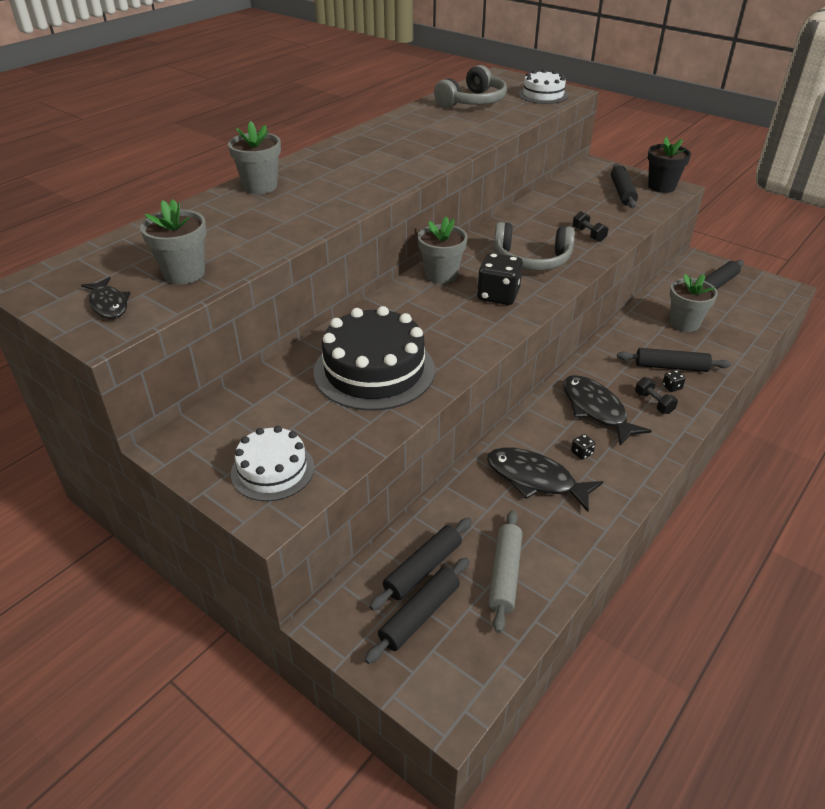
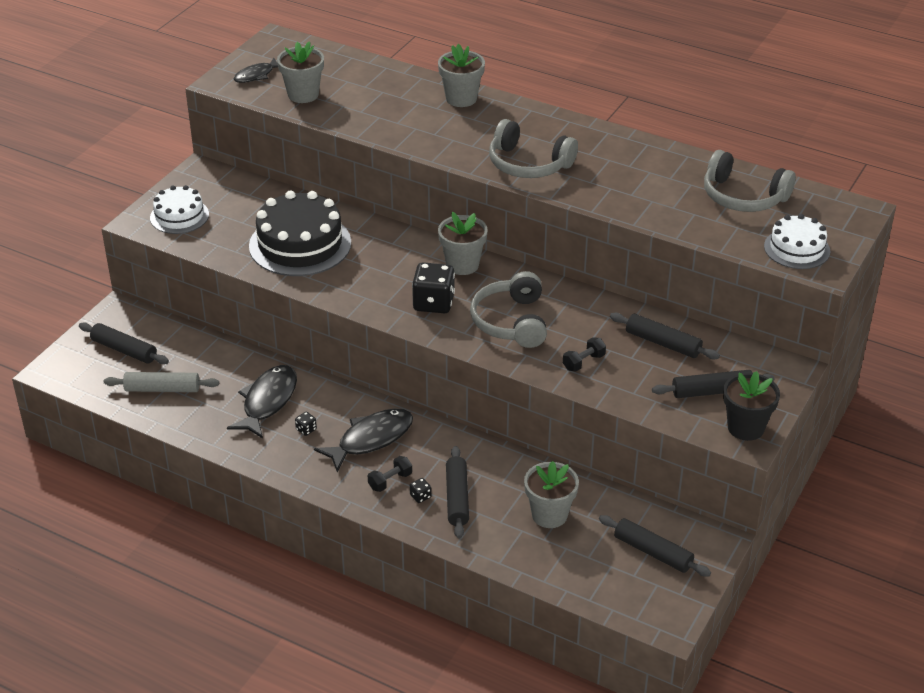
camera: 80 degrees right, 0 degrees up
black rolling pin [370,518,472,610] -> black rolling pin moved to [610,313,720,359]
none -> grey headphones [489,119,578,178]

